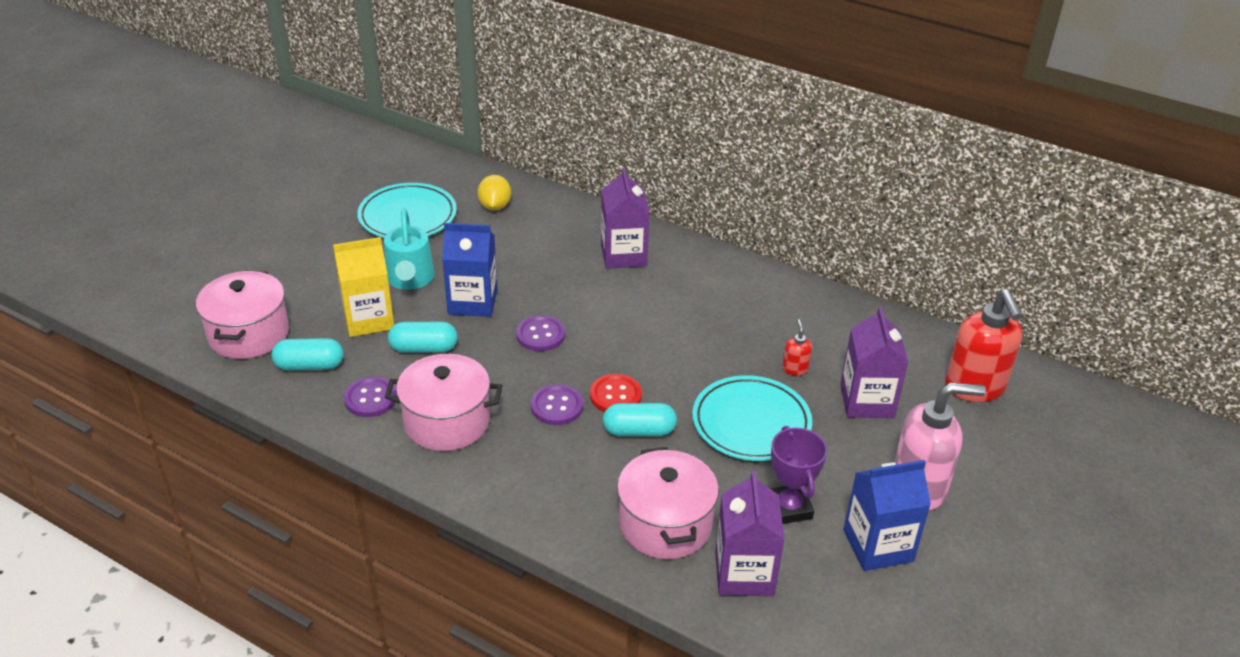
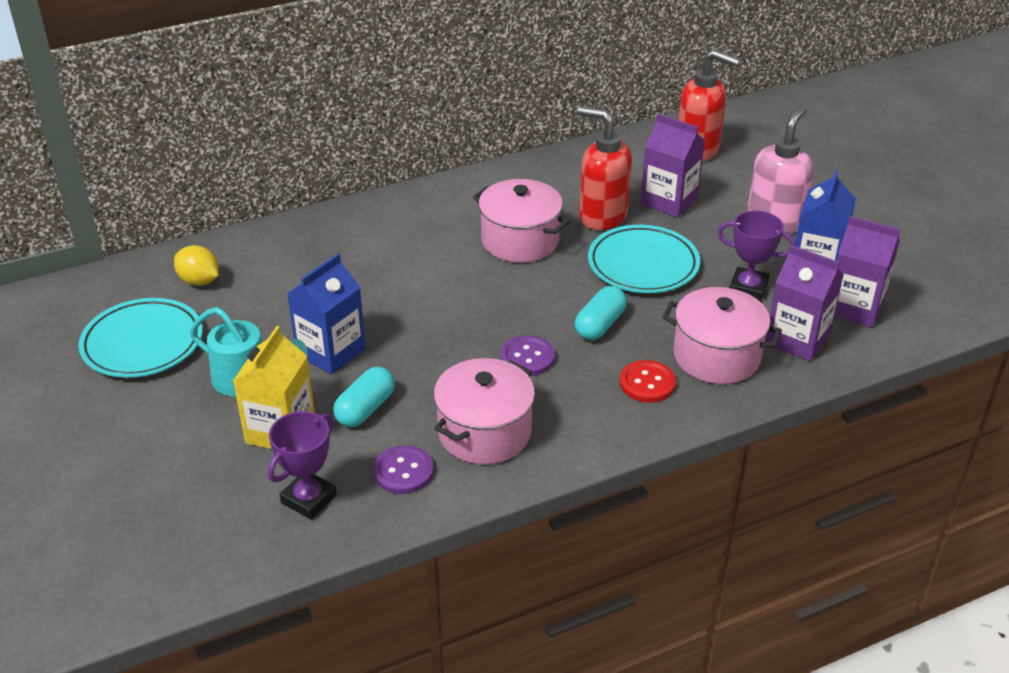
camera: 55 degrees left, 0 degrees up
pink pot [196,271,289,359] -> pink pot moved to [473,179,570,263]
turquoise capsule [271,338,343,370] -> purple trophy [268,411,337,519]
purple button [516,315,565,351] -> none
red button [590,374,642,412] -> red button moved to [620,360,676,403]
purple carton [601,168,649,269] -> purple carton moved to [834,216,900,327]
red soap dispenser [782,319,812,376] -> red soap dispenser [578,106,632,230], size x2.31

